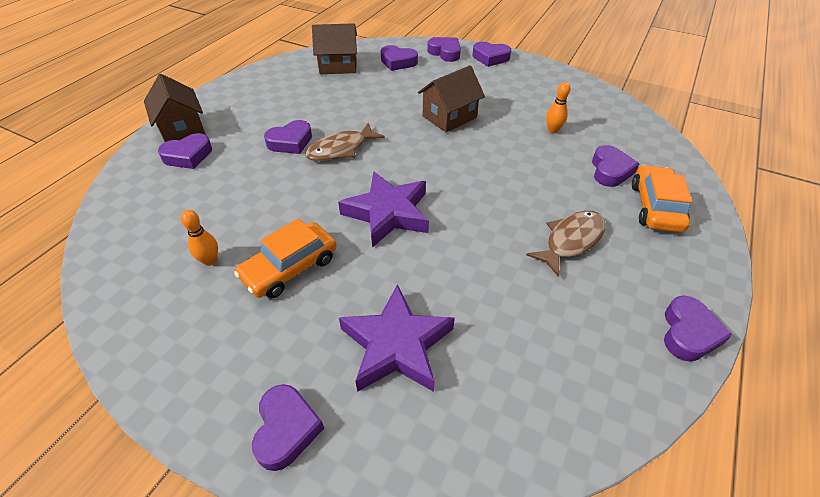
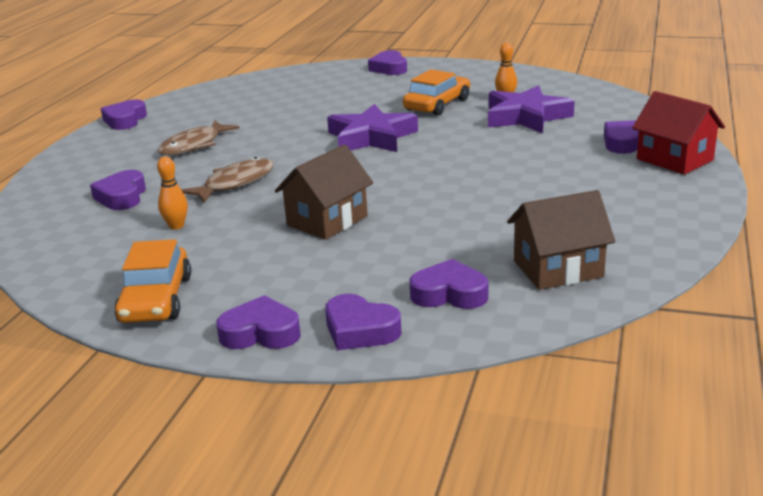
camera: 170 degrees right, 20 degrees down
brown house [144,74,206,142] -> red house [632,91,725,174]
purple heart [264,120,312,154] -> none
brown fish [305,123,385,162] -> brown fish moved to [181,157,274,203]
purple star [339,284,455,392] -> purple star moved to [488,85,575,133]
orange car [632,165,692,232] -> orange car moved to [114,239,191,323]

